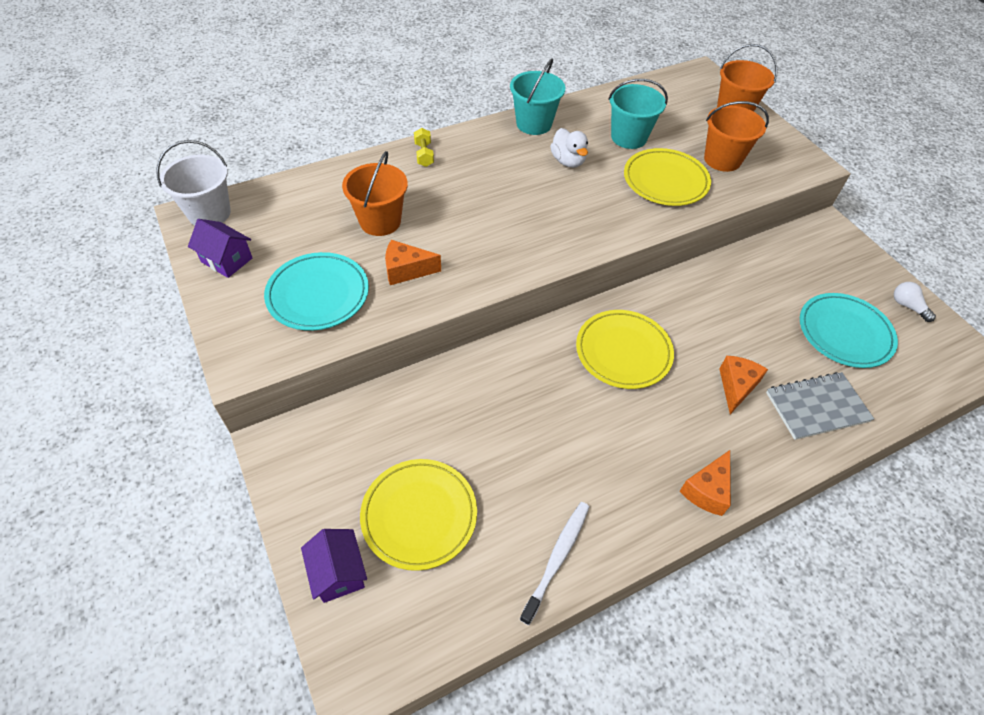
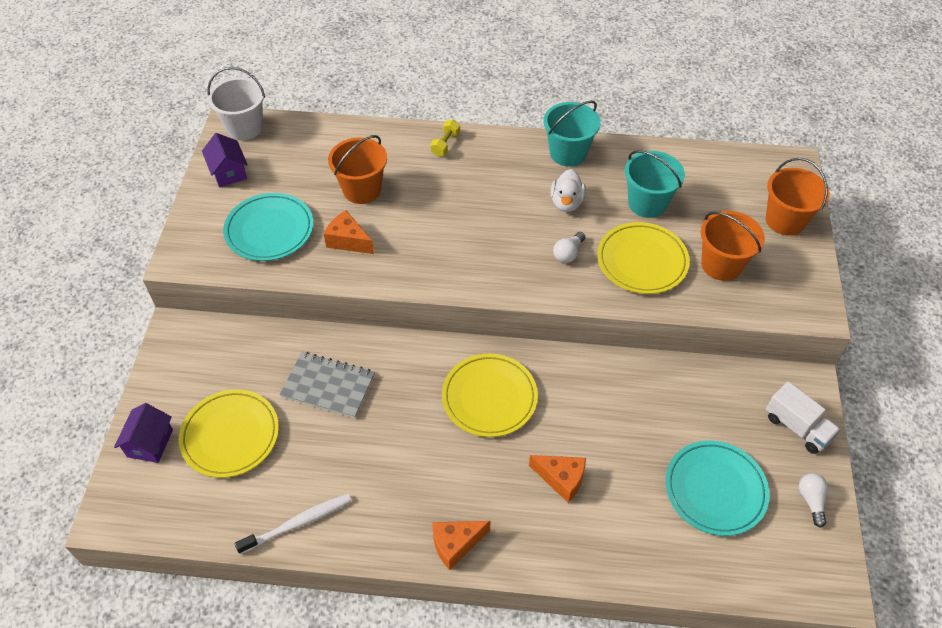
camera: 35 degrees right, 0 degrees up
orange cheese [719,356,768,414] -> orange cheese turned 60 degrees clockwise [529,455,586,503]
grey notebook [766,372,874,440] -> grey notebook moved to [279,352,375,418]
none -> white light bulb [553,232,585,263]
none -> white truck [766,381,840,454]

